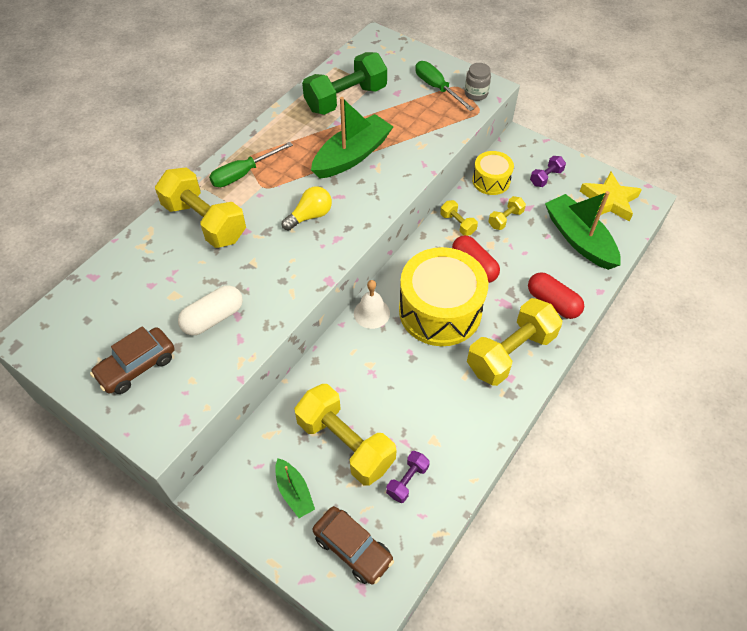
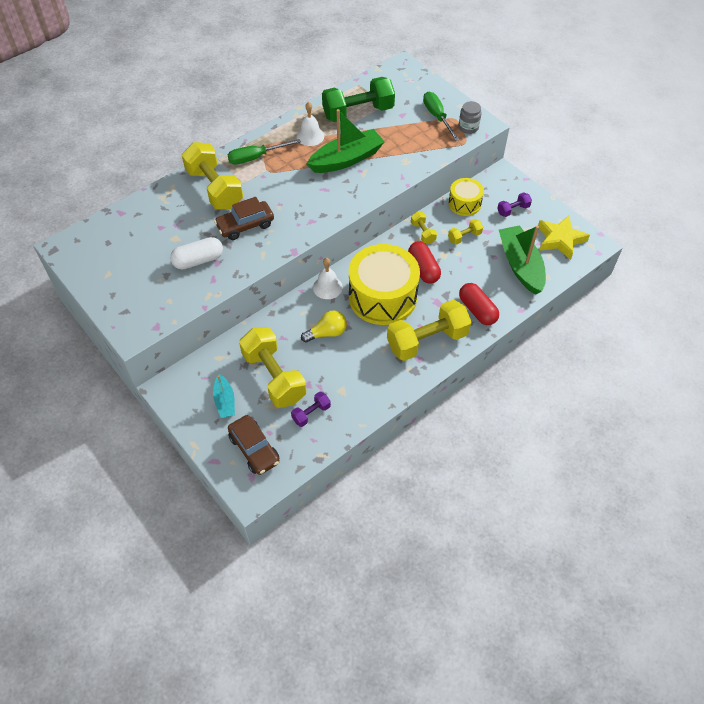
camera: 15 degrees right, 0 degrees up
brown car [90,326,174,394] -> brown car moved to [214,197,274,240]
green boat [275,458,315,518] -> turquoise boat [213,374,235,418]
yellow light bulb [282,186,332,231] -> yellow light bulb moved to [301,310,347,343]
none -> white bell [297,102,324,146]

